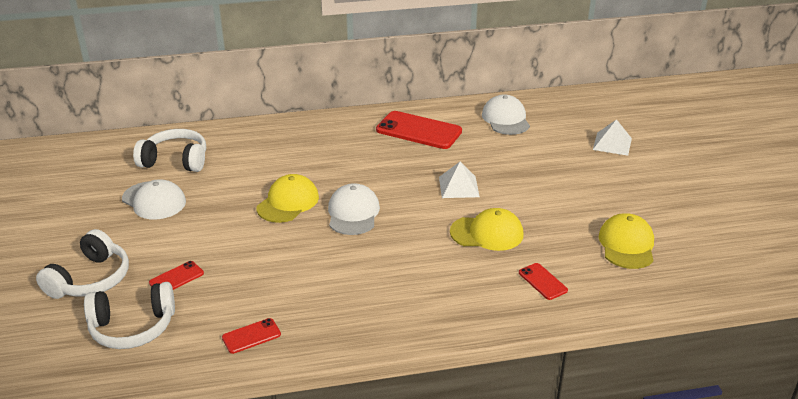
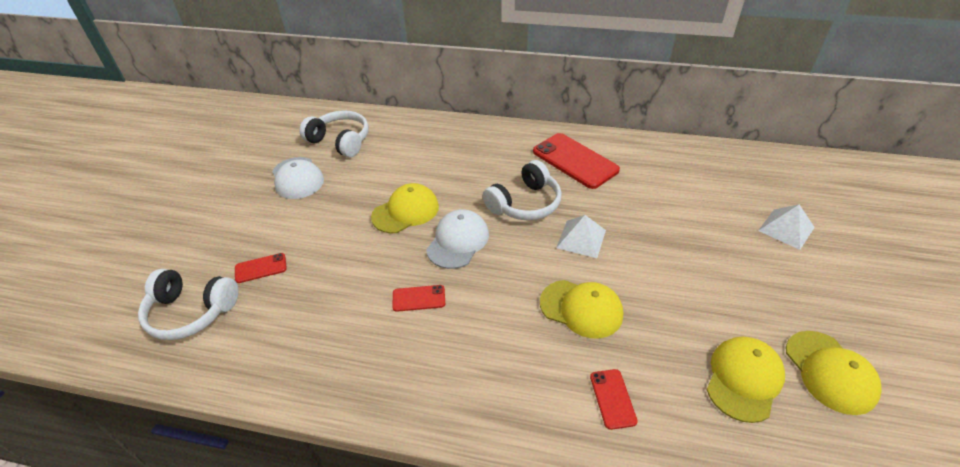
camera: 25 degrees right, 10 degrees up
white headphones [36,229,129,299] -> white headphones moved to [483,160,562,220]
red phone [222,318,281,354] -> red phone moved to [392,285,445,312]
white cap [482,94,530,135] -> none
none -> yellow cap [786,331,881,415]

